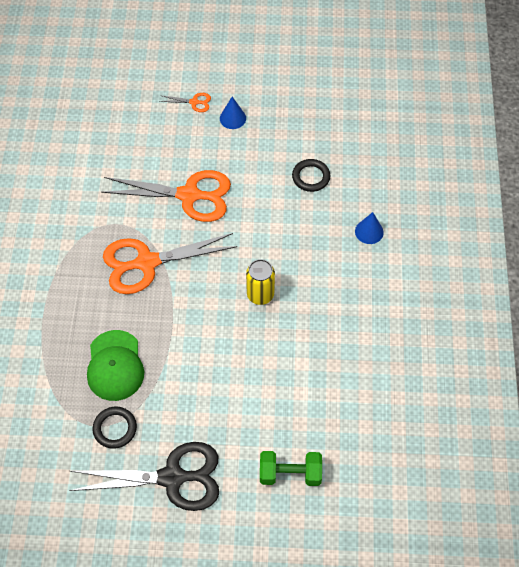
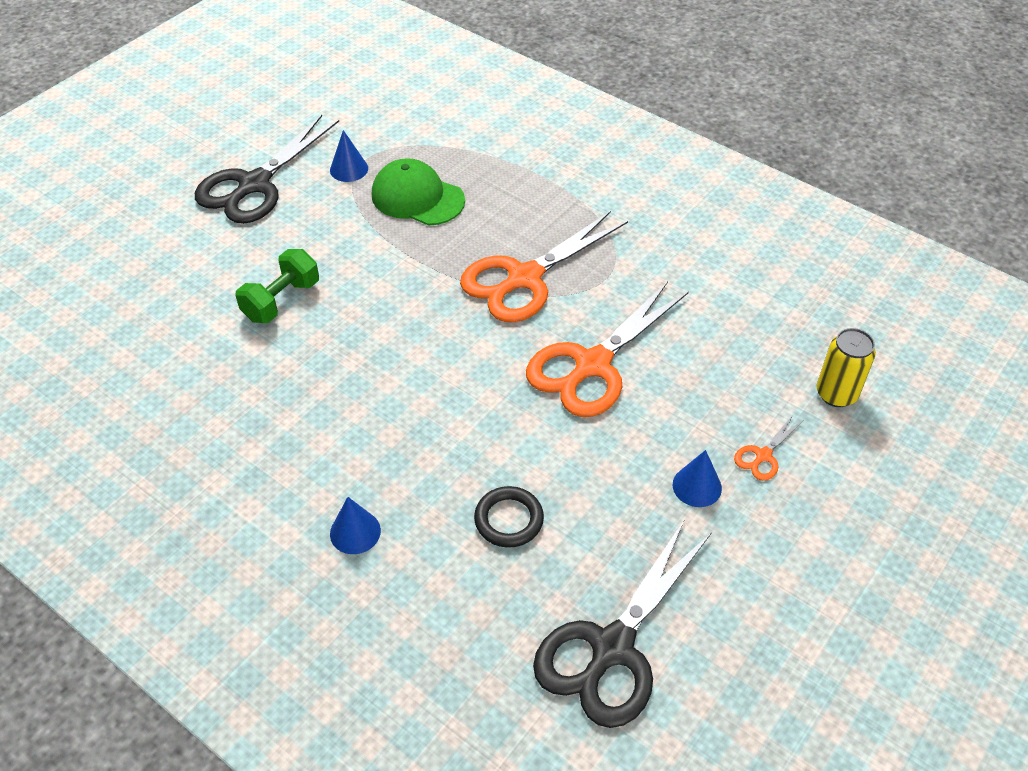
camera: 125 degrees right, 10 degrees down
black ring [93,407,137,449] -> blue cone [330,130,368,182]
orange scissors [103,233,238,294] -> orange scissors turned 150 degrees counterclockwise [460,211,628,322]
yellow can [246,259,275,305] -> yellow can moved to [817,328,876,407]
green dumbbell [260,451,322,486] -> green dumbbell moved to [235,249,319,323]
none -> black scissors [533,519,712,728]

